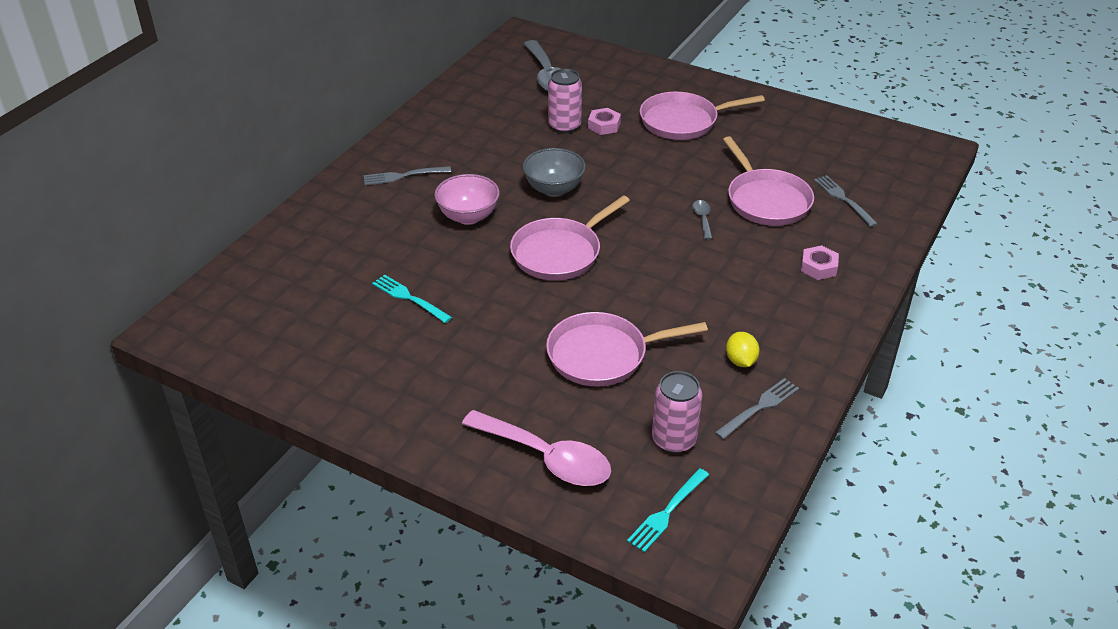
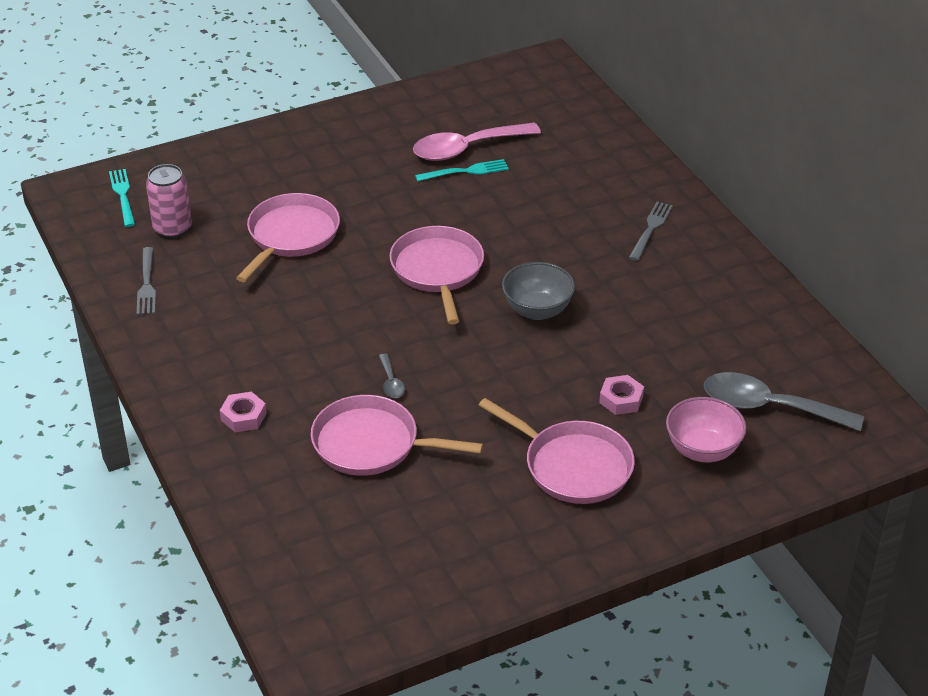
camera: 125 degrees right, 0 degrees up
pink bowl [434,174,500,225] -> pink bowl moved to [666,397,747,462]
pink spoon [462,410,611,486] -> pink spoon moved to [413,123,541,161]
pink can [548,69,582,133] -> none
pink pan [640,92,765,140] -> pink pan turned 105 degrees clockwise [479,398,635,504]
grey spoon [692,200,712,240] -> grey spoon turned 45 degrees clockwise [379,353,405,398]
yellow lemon [726,332,760,367] -> none
grey fork [814,175,878,227] -> none

